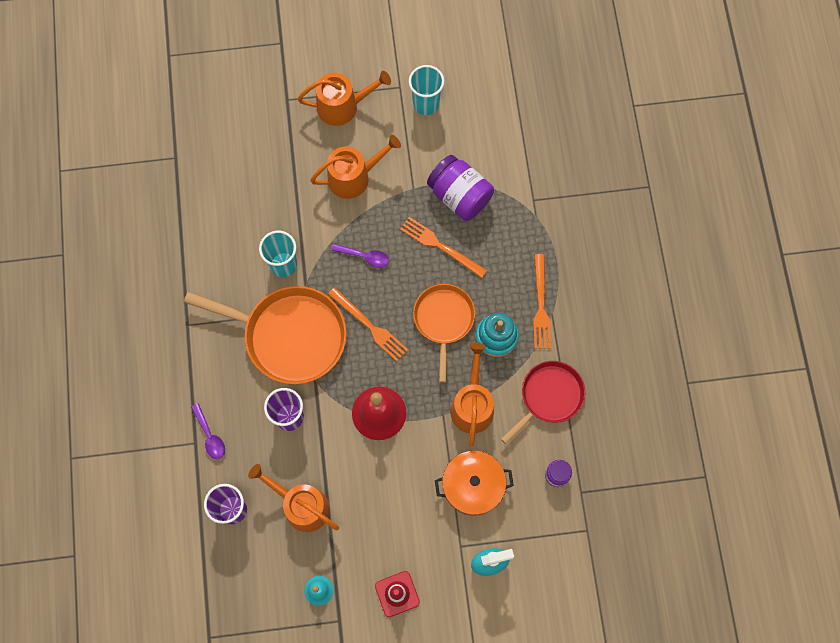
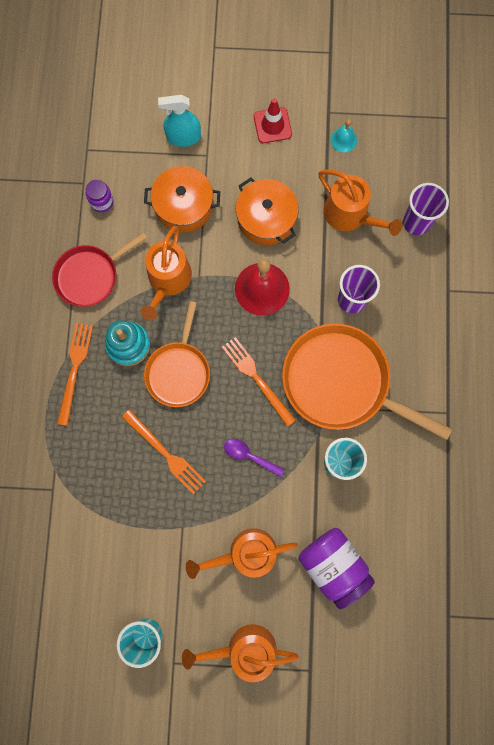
camera: 170 degrees left, 5 degrees up
purple spoon [191,403,225,459] -> none
purple jar [427,155,494,221] -> purple jar moved to [298,528,375,609]
none -> orange pot [236,177,299,245]

